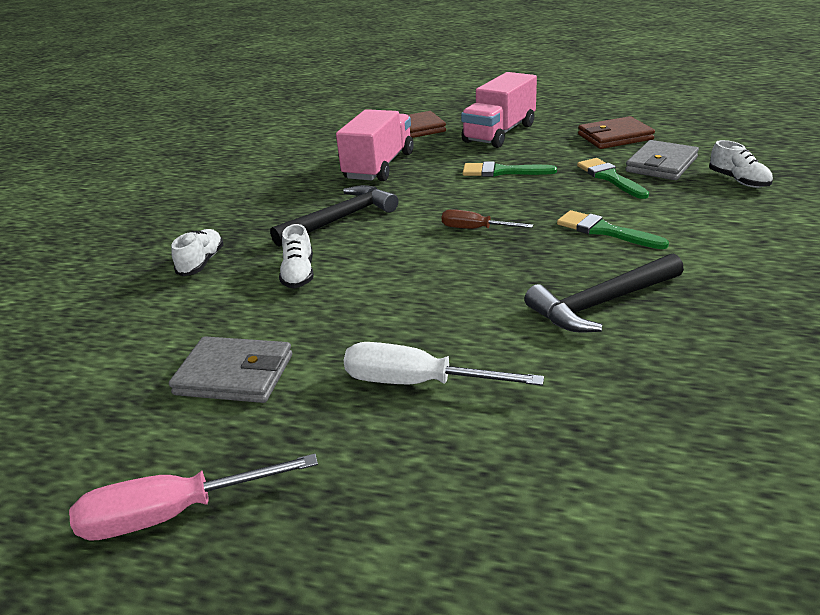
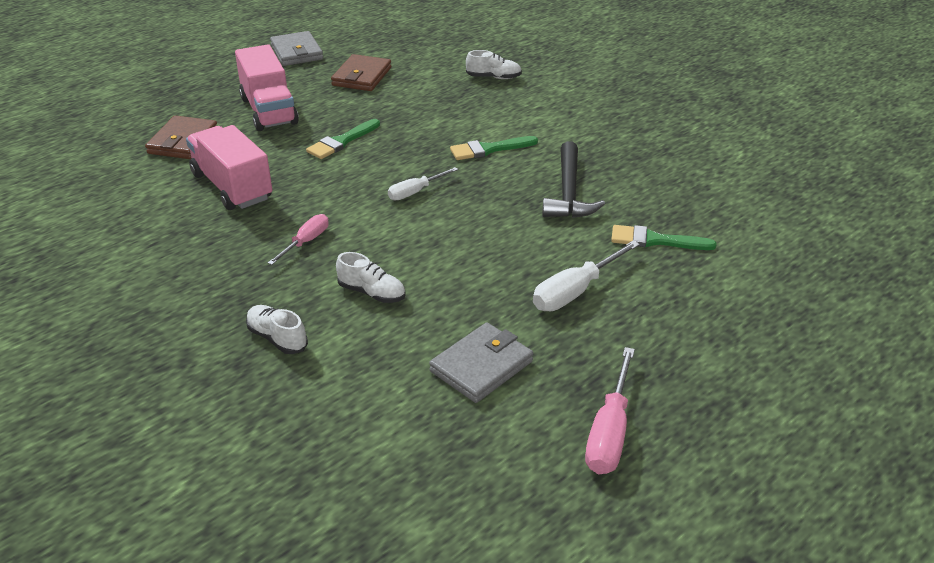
camera: 60 degrees left, 5 degrees up
black hammer [270,185,398,247] -> pink screwdriver [268,214,329,265]
brown screwdriver [442,209,533,229] -> white screwdriver [388,167,458,200]
green brush [577,158,649,199] -> green brush moved to [611,225,716,250]
grey wallet [625,140,699,180] -> grey wallet moved to [270,31,323,66]

